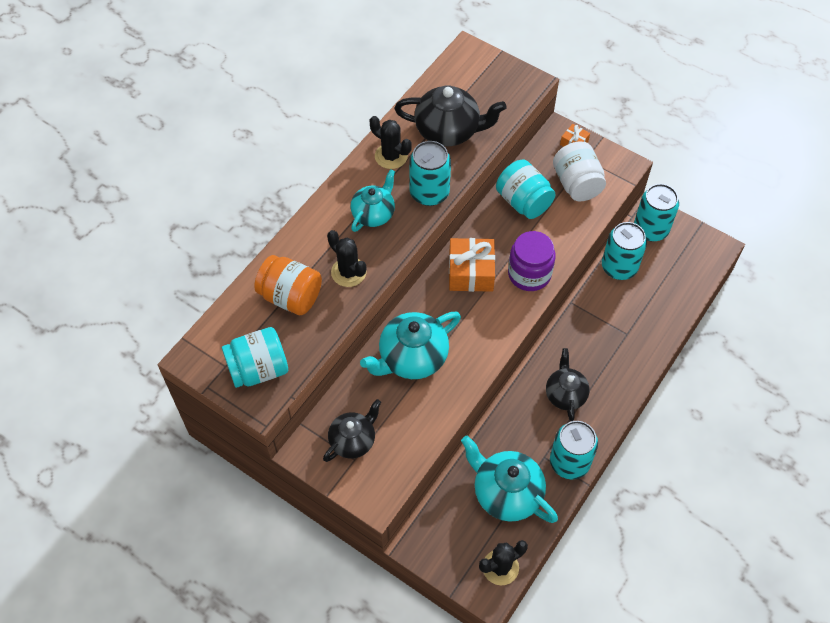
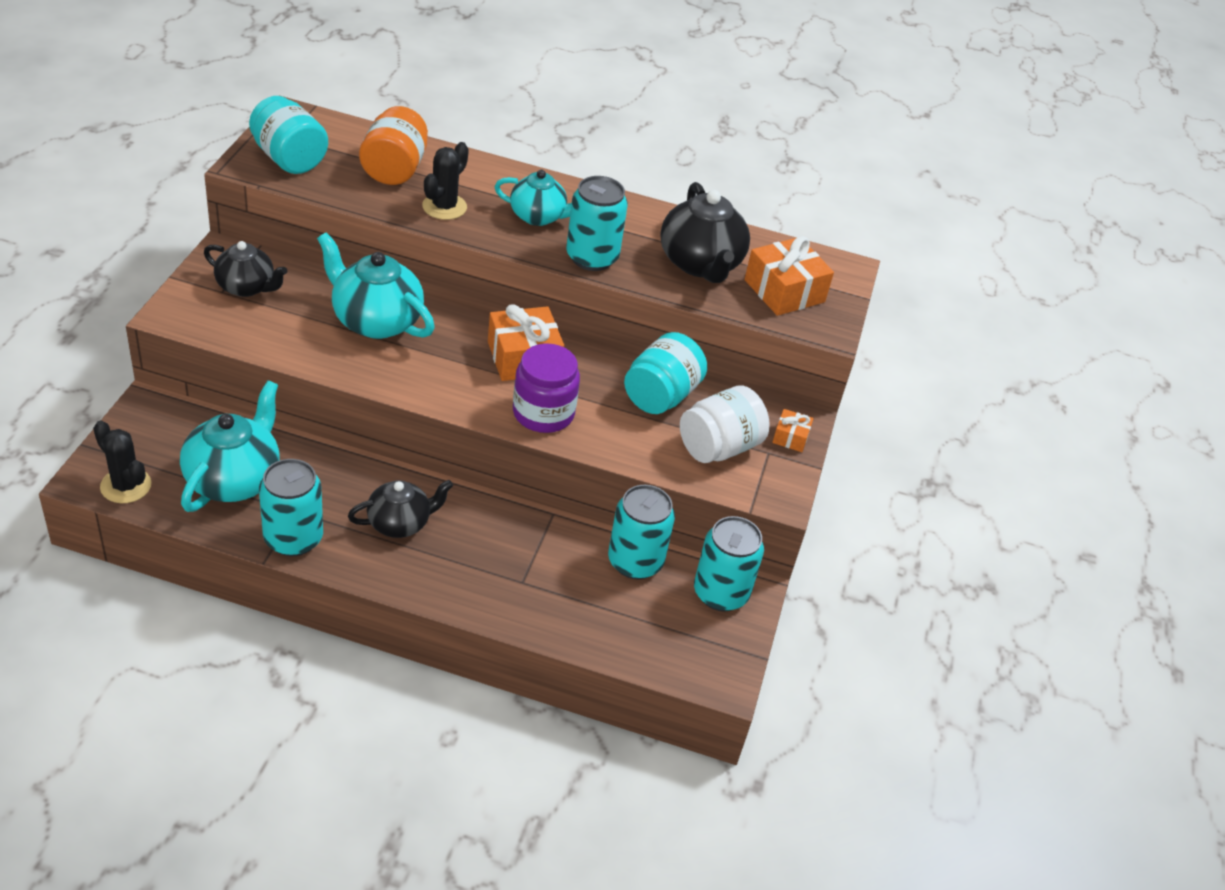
camera: 65 degrees right, 15 degrees down
black cactus [370,116,412,169] -> none
none -> orange gift [745,236,834,316]

